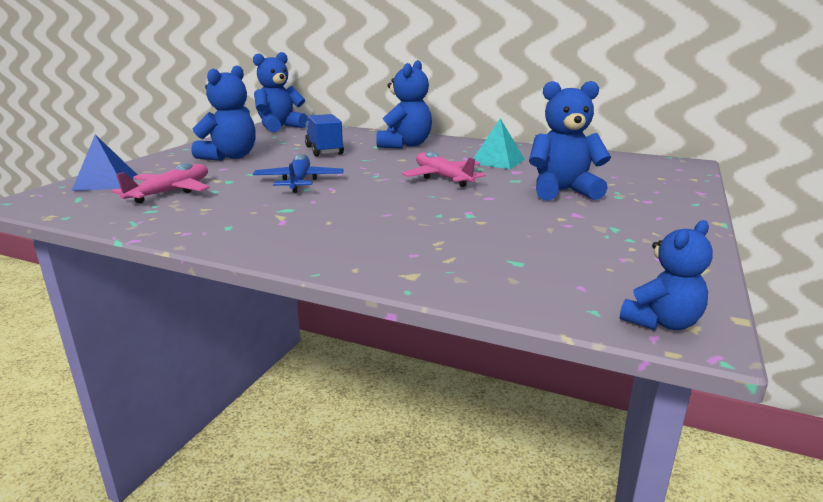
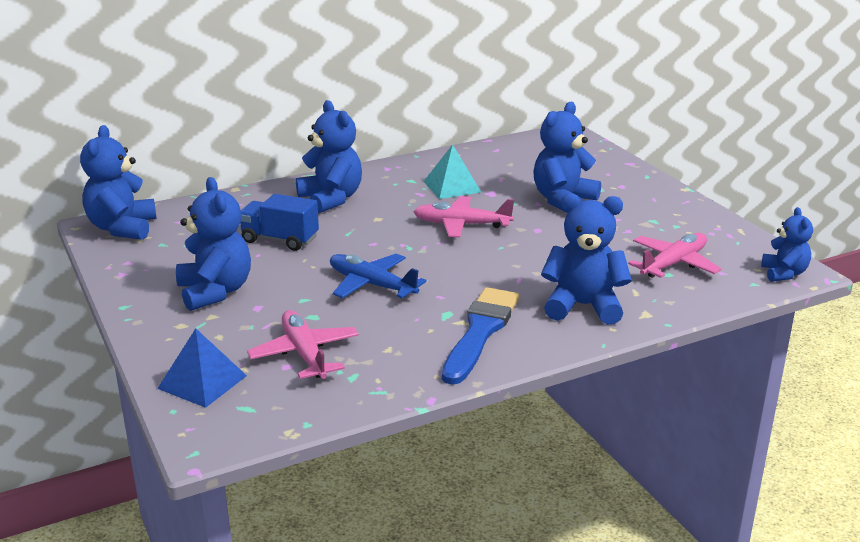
camera: 50 degrees left, 5 degrees up
none -> blue brush [442,287,519,385]
none -> blue teddy bear [541,193,632,325]
none -> pink plane [628,233,721,278]

